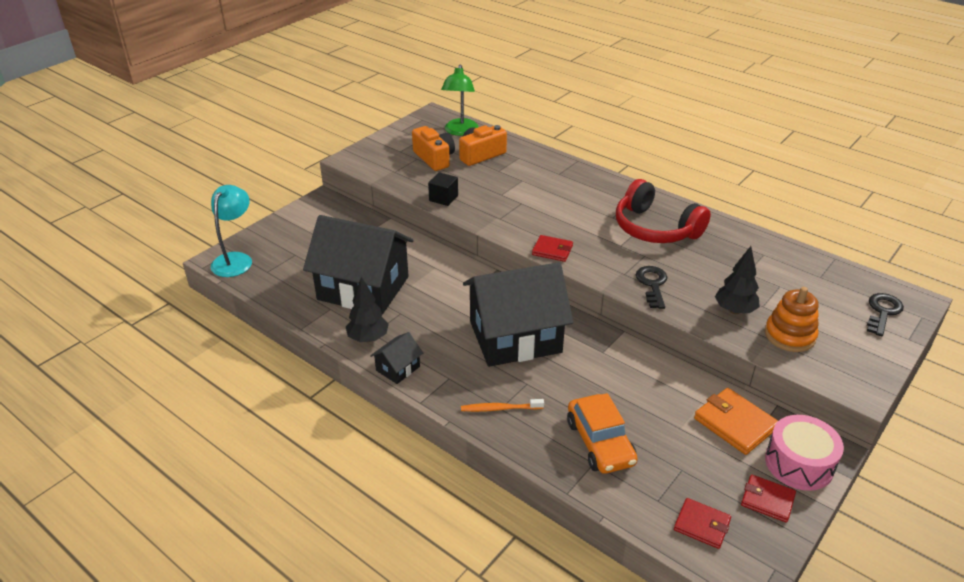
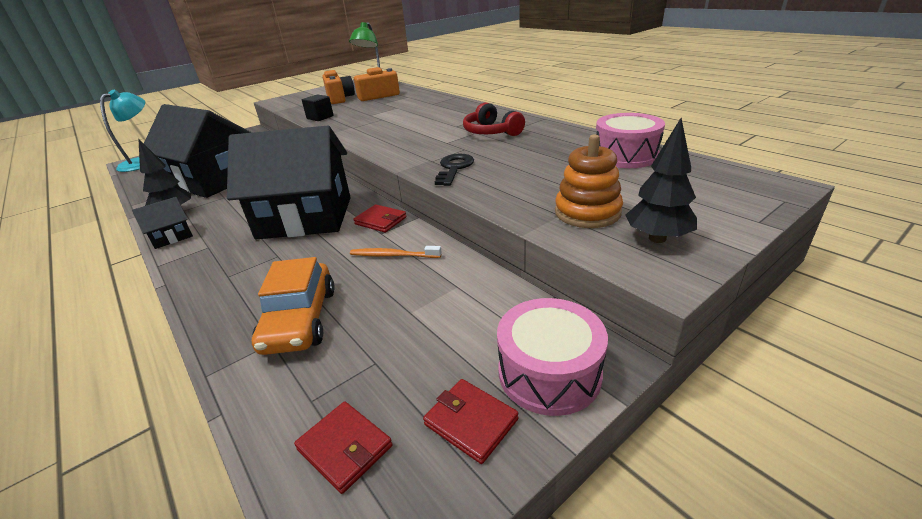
camera: 15 degrees right, 5 degrees down
orange toothbrush [461,399,544,412] -> orange toothbrush moved to [350,246,442,258]
red wallet [532,235,573,262] -> red wallet moved to [354,204,406,233]
red headphones [616,179,711,243] -> red headphones [463,102,525,136], size x0.66
orange wallet [694,388,778,455] -> none
black tree [715,246,760,314] -> black tree moved to [626,118,697,243]
black key [867,293,904,336] -> none
none -> pink drum [596,113,665,168]

